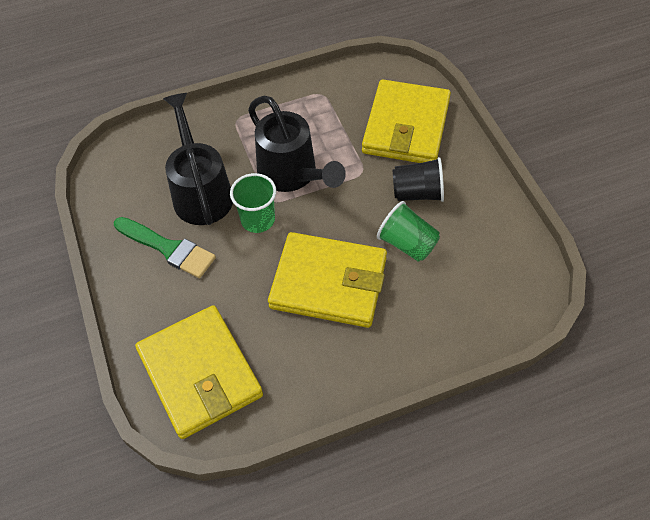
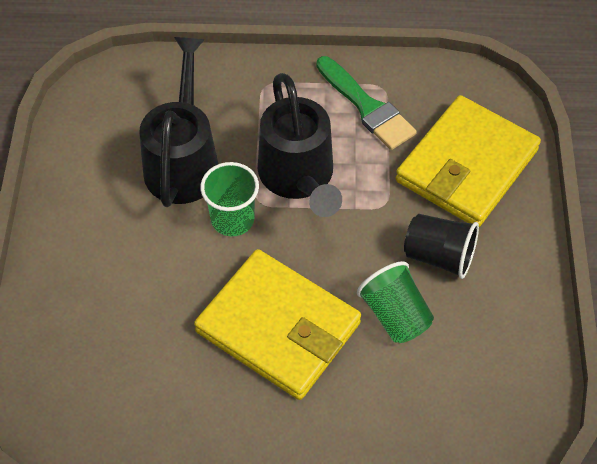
camera: 20 degrees right, 0 degrees up
green brush [114,217,216,278] -> green brush moved to [316,56,417,150]
yellow wallet [135,305,263,439] -> none

